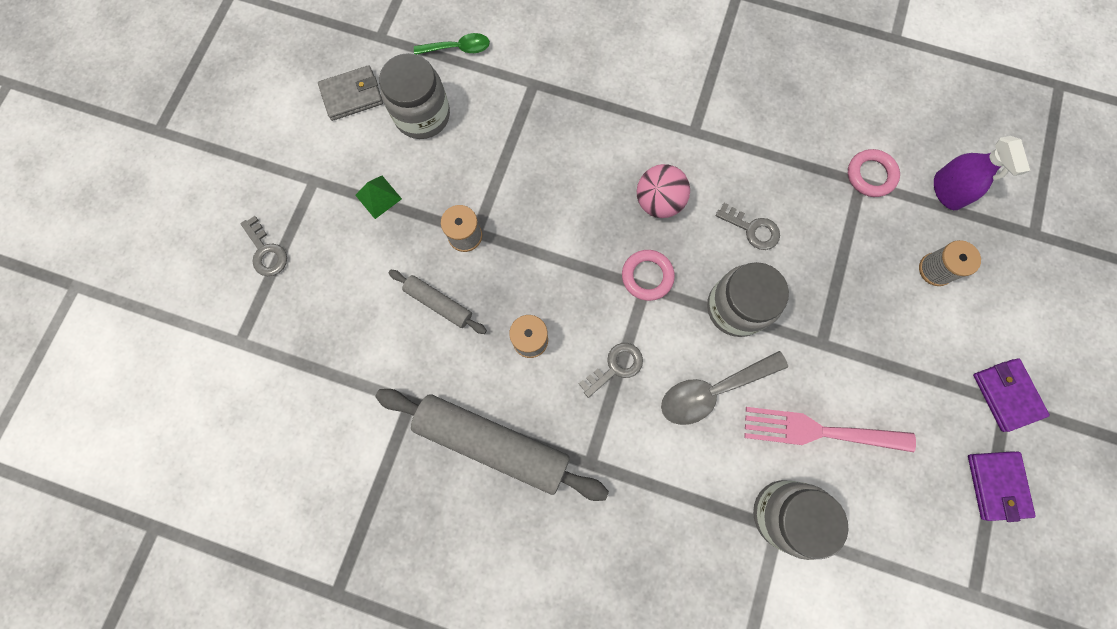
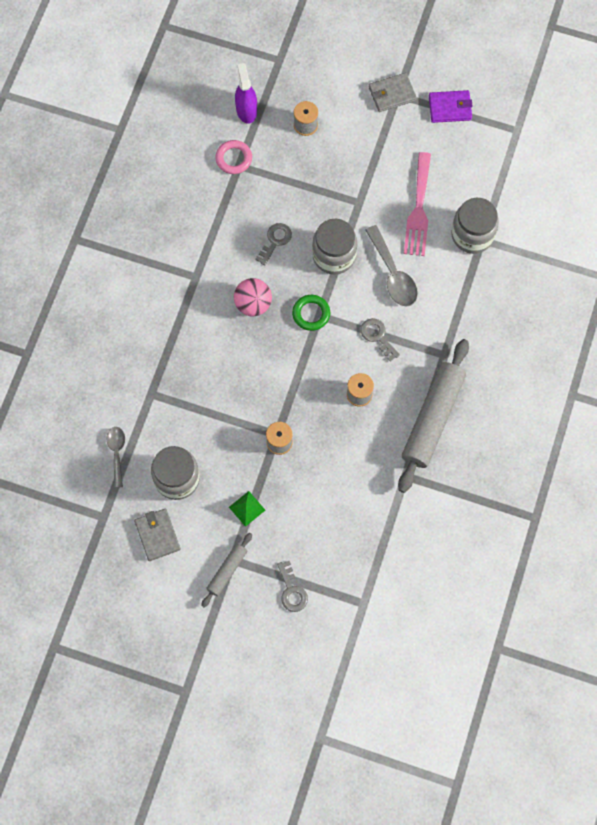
camera: 90 degrees left, 5 degrees down
grey key [240,216,287,276] -> grey key turned 105 degrees clockwise [277,561,308,612]
grey rolling pin [389,270,487,334] -> grey rolling pin moved to [201,533,252,607]
green spoon [414,33,490,55] -> grey spoon [106,427,125,488]
pink ring [622,250,675,301] -> green ring [292,295,330,331]
purple spray bottle [934,136,1030,210] -> purple spray bottle turned 90 degrees counterclockwise [235,63,257,124]
purple wallet [973,359,1050,432] -> grey wallet [369,73,417,112]

